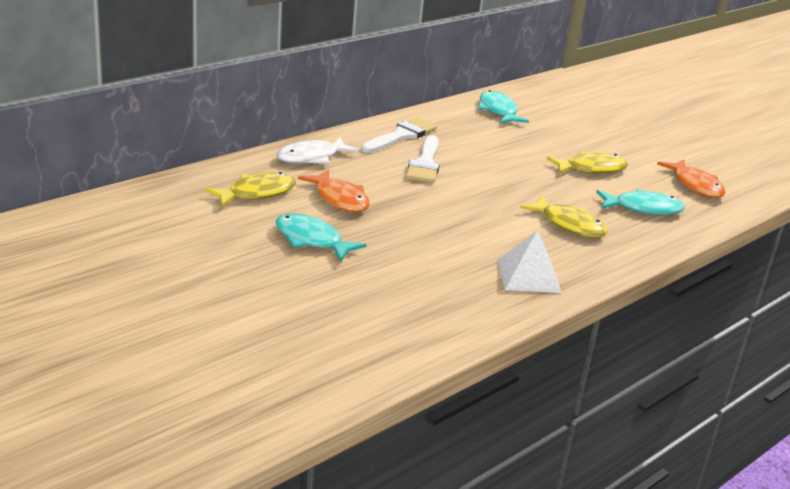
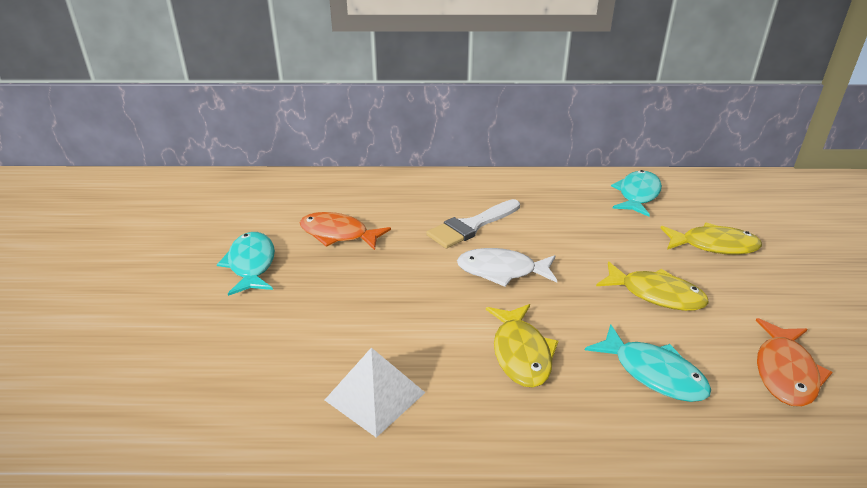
camera: 45 degrees right, 5 degrees up
yellow fish [205,172,296,207] -> yellow fish moved to [660,222,762,255]
white fish [277,137,359,164] -> white fish moved to [457,248,557,287]
orange fish [298,169,370,212] -> orange fish turned 105 degrees clockwise [300,212,391,250]
white brush [361,117,437,153] -> none

